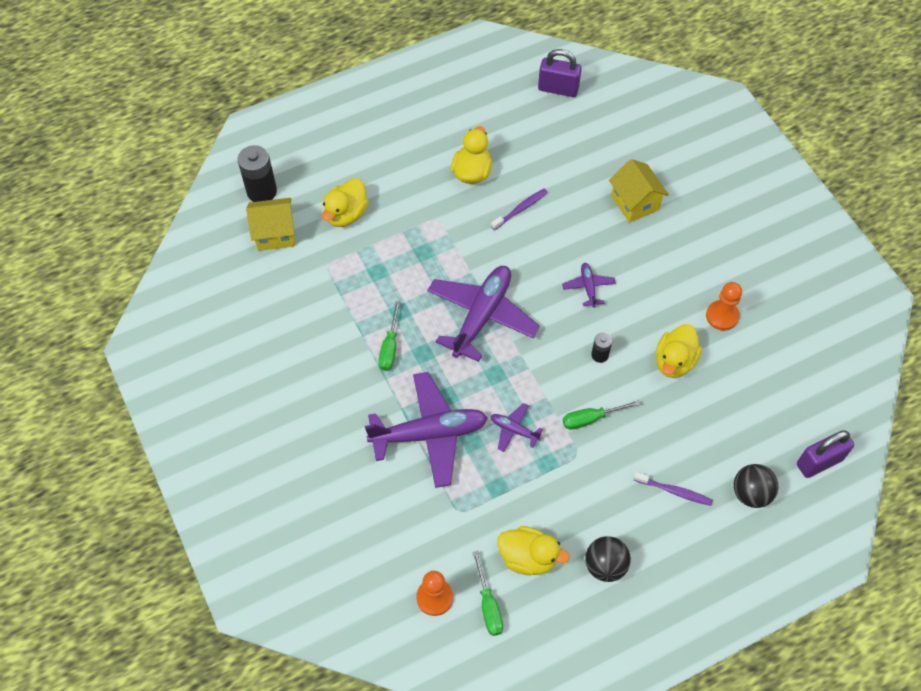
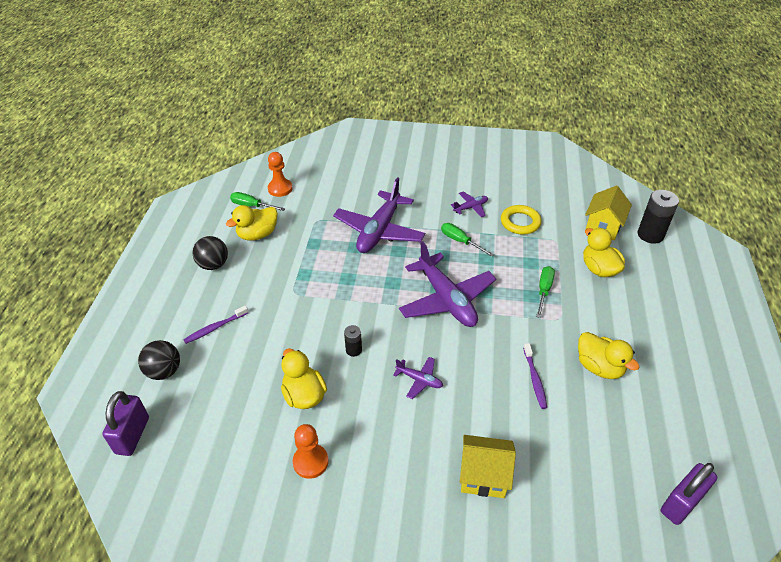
camera: 125 degrees right, 15 degrees down
purple plane [491,403,543,452] -> purple plane moved to [451,192,488,217]
green screwdriver [563,400,640,430] -> green screwdriver moved to [536,266,555,318]
none -> yellow ring [501,205,541,235]

